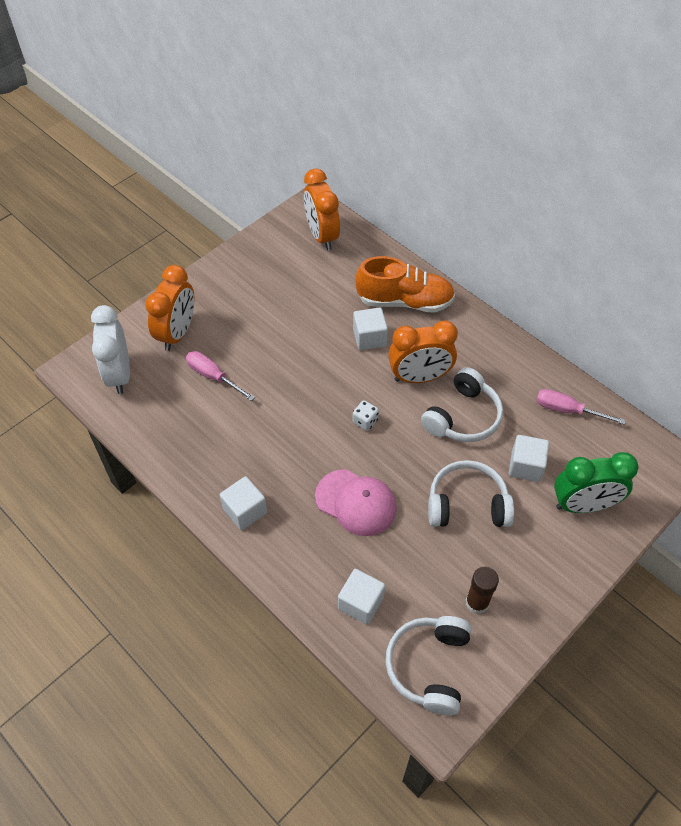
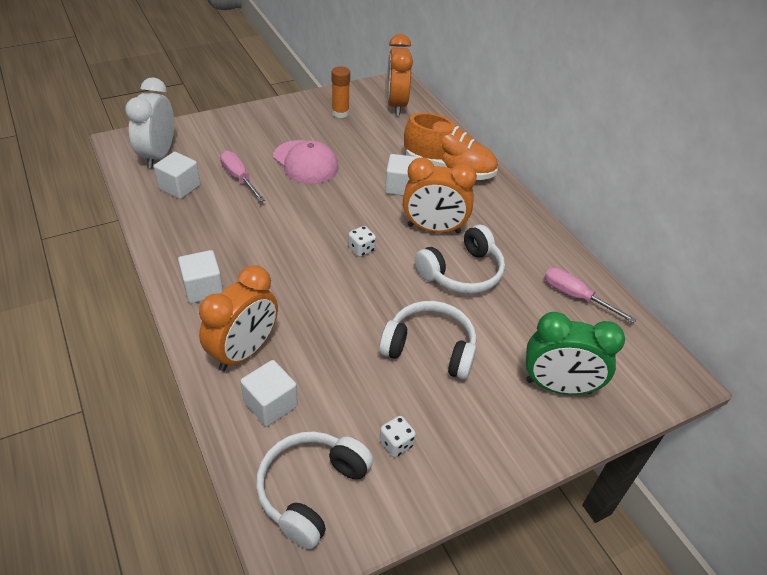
camera: 15 degrees right, 10 degrees down
orange clock [145,265,194,351] -> orange clock moved to [199,265,278,371]
pink cap [315,469,397,536] -> pink cap moved to [273,140,338,184]
brown glue stick [466,567,499,614] -> white dice [380,416,416,457]
white cube [509,435,549,482] -> white cube moved to [154,152,200,199]
none -> orange glue stick [332,66,350,118]

